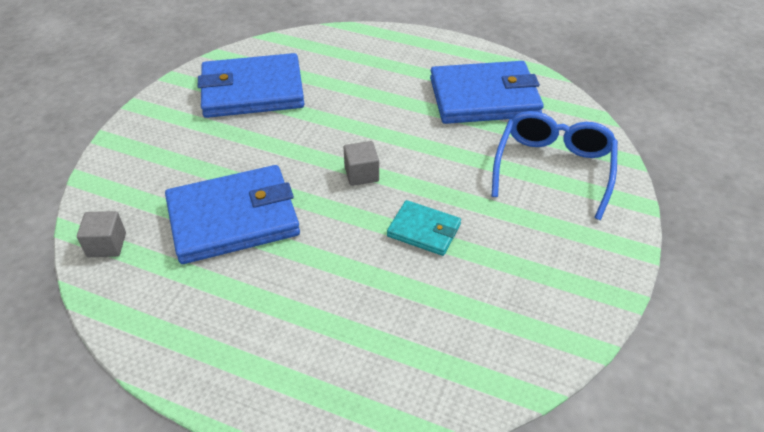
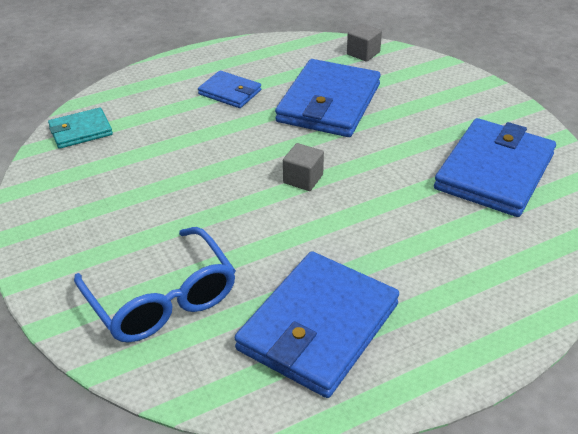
camera: 130 degrees right, 5 degrees down
turquoise wallet [387,200,461,256] -> turquoise wallet moved to [48,107,113,149]
none -> blue wallet [198,70,261,108]

